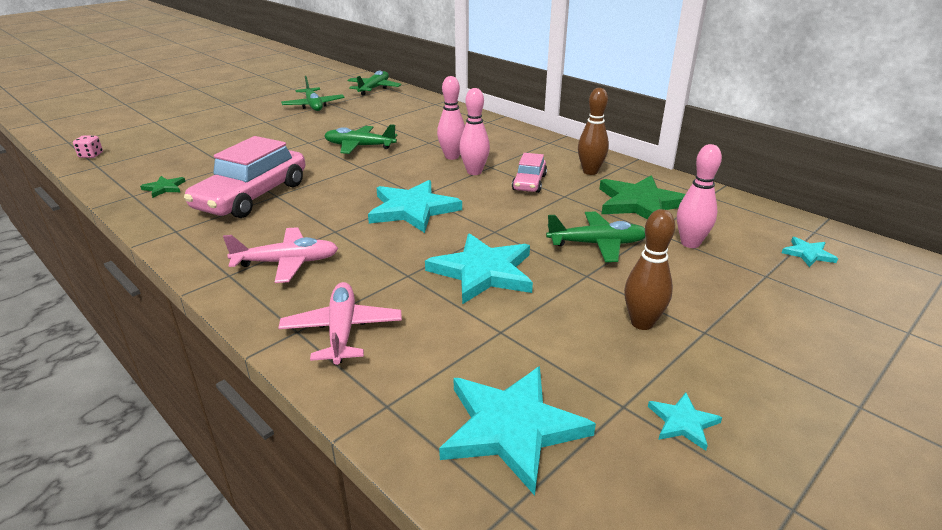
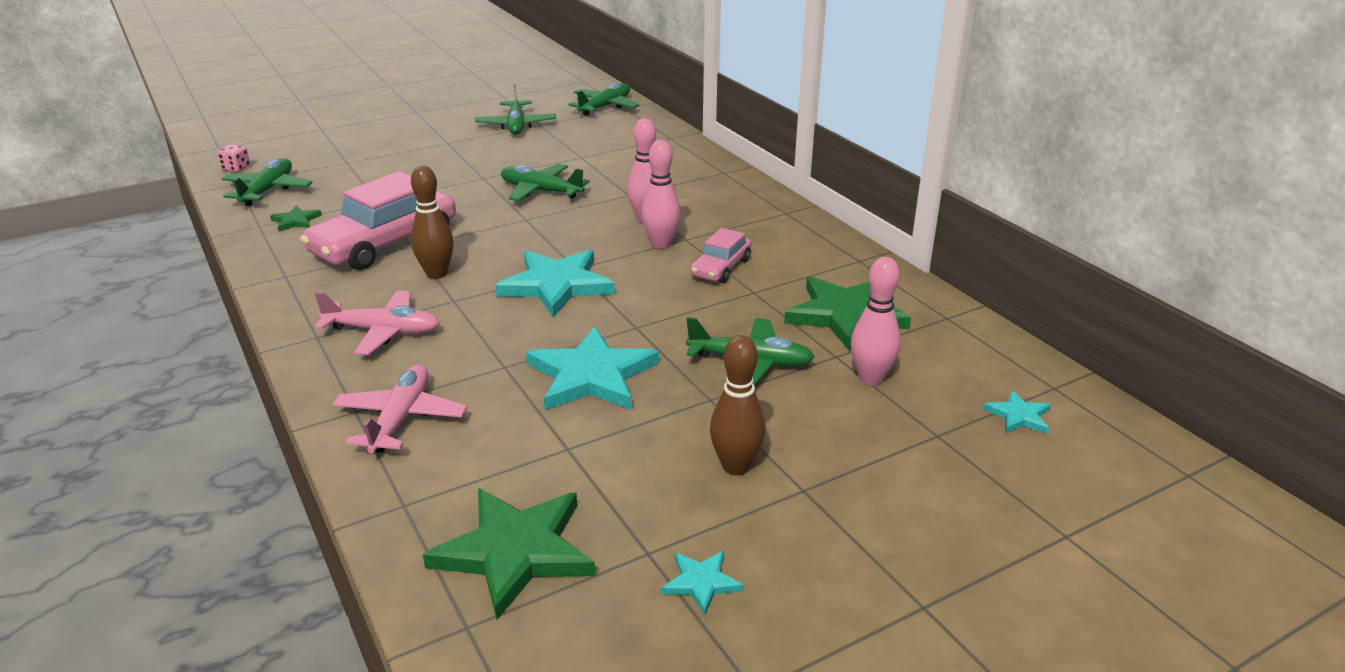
camera: 15 degrees right, 0 degrees up
turquoise star [439,366,596,496] -> green star [423,488,596,620]
brown bowling pin [578,88,609,175] -> brown bowling pin moved to [411,166,454,279]
none -> green plane [222,158,313,206]

